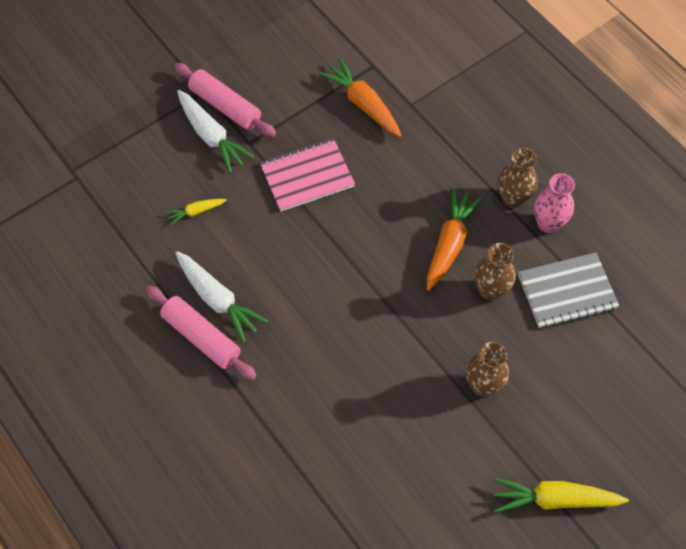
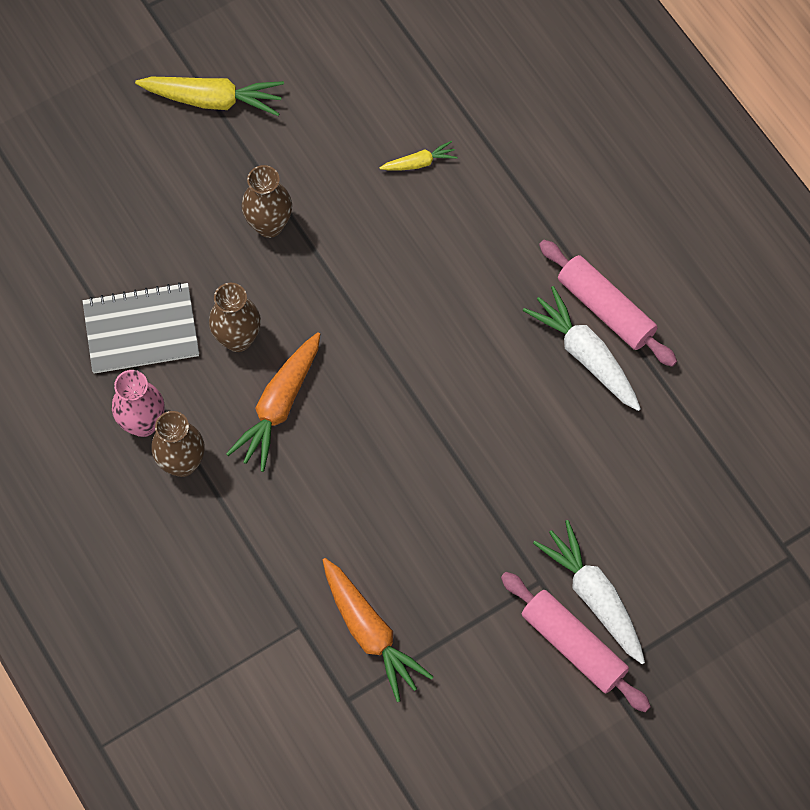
camera: 175 degrees left, 5 degrees up
yellow carrot [166,199,226,225] -> yellow carrot moved to [380,141,458,170]
pink notebook [260,138,355,212] -> none

